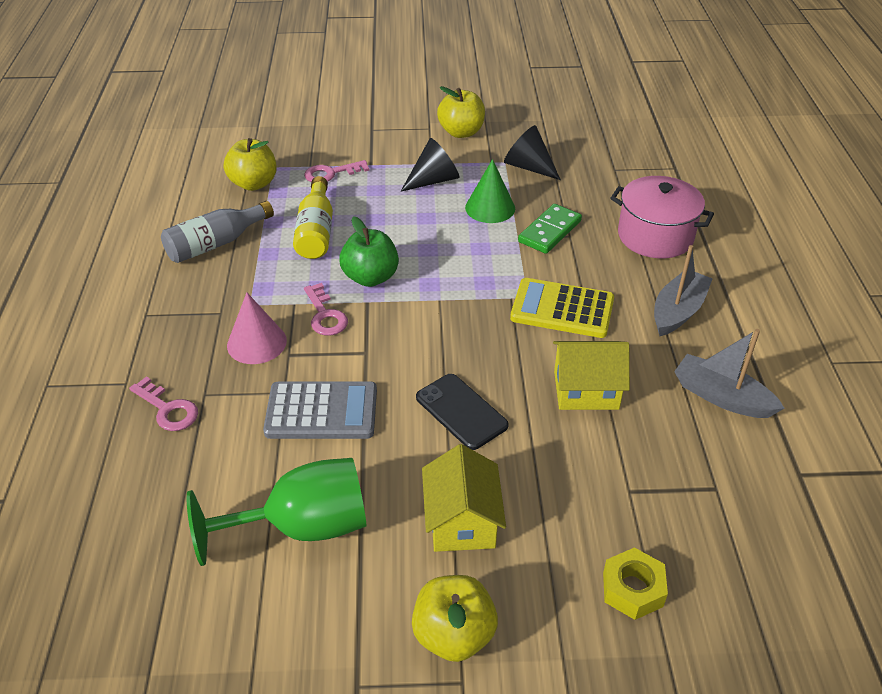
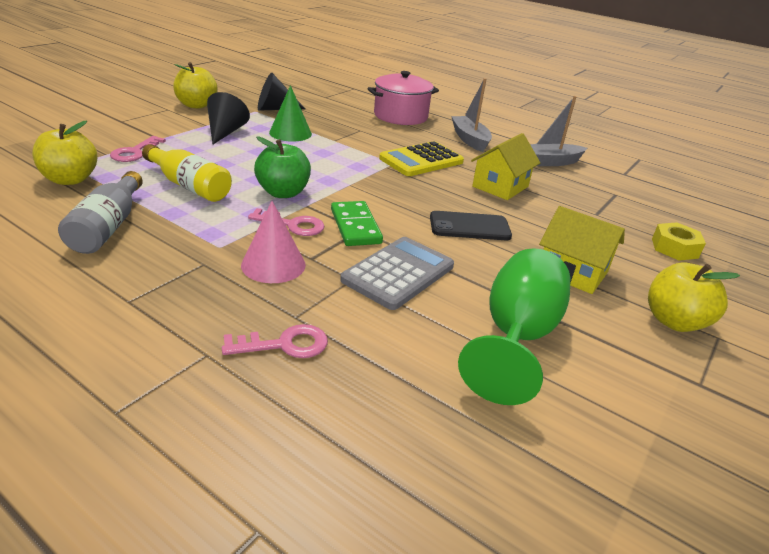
camera: 55 degrees left, 10 degrees down
green domino [518,204,582,254] -> green domino moved to [331,201,383,246]

